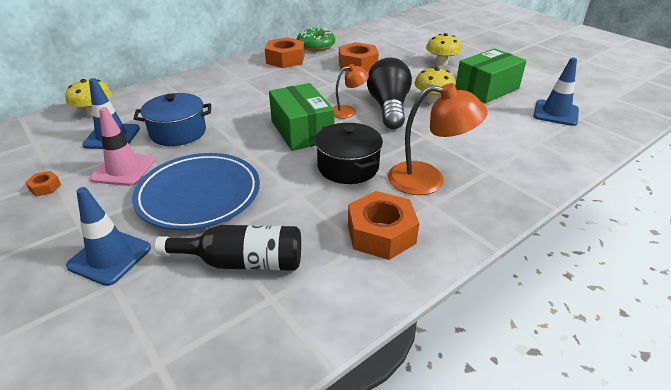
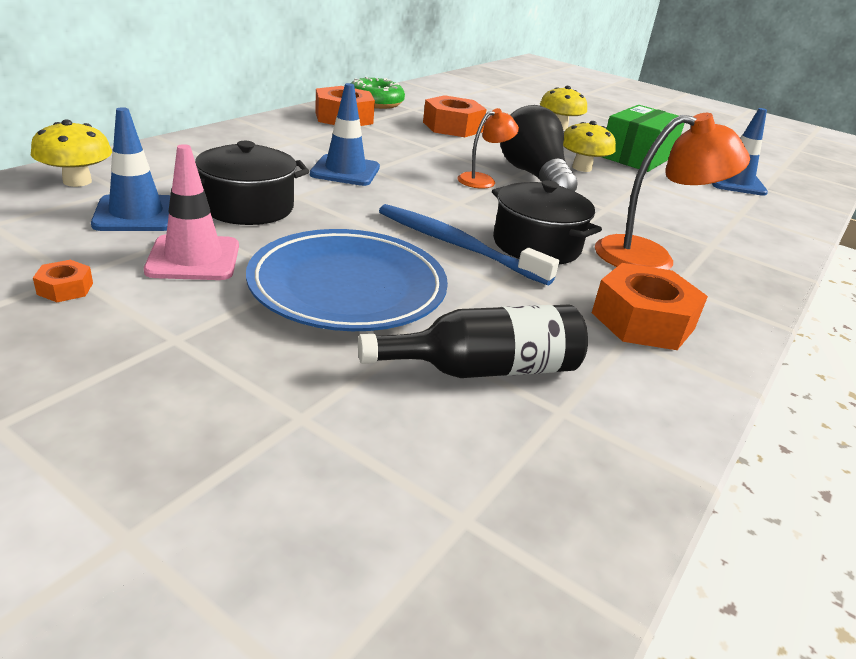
camera: 20 degrees left, 5 degrees down
blue traffic cone [66,187,151,286] -> blue traffic cone moved to [310,83,380,186]
blue pot [133,93,211,146] -> black pot [195,141,309,225]
green box [269,83,334,151] -> none
none -> blue toothbrush [379,204,559,285]

